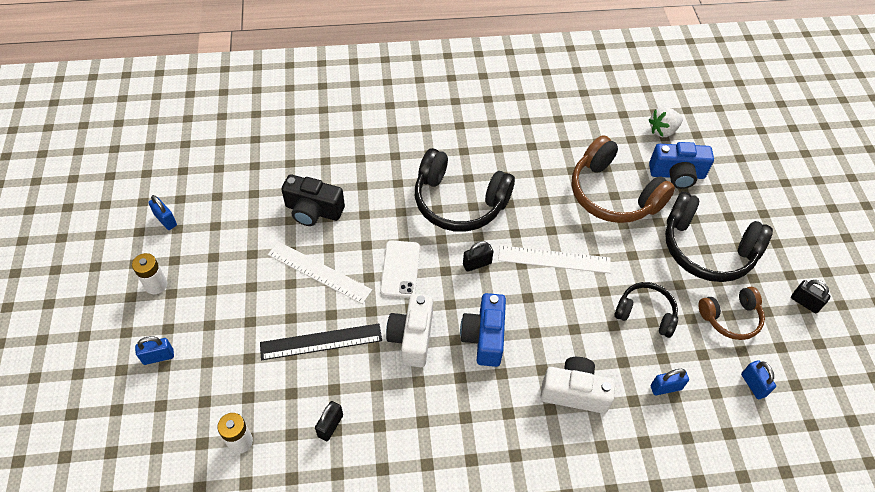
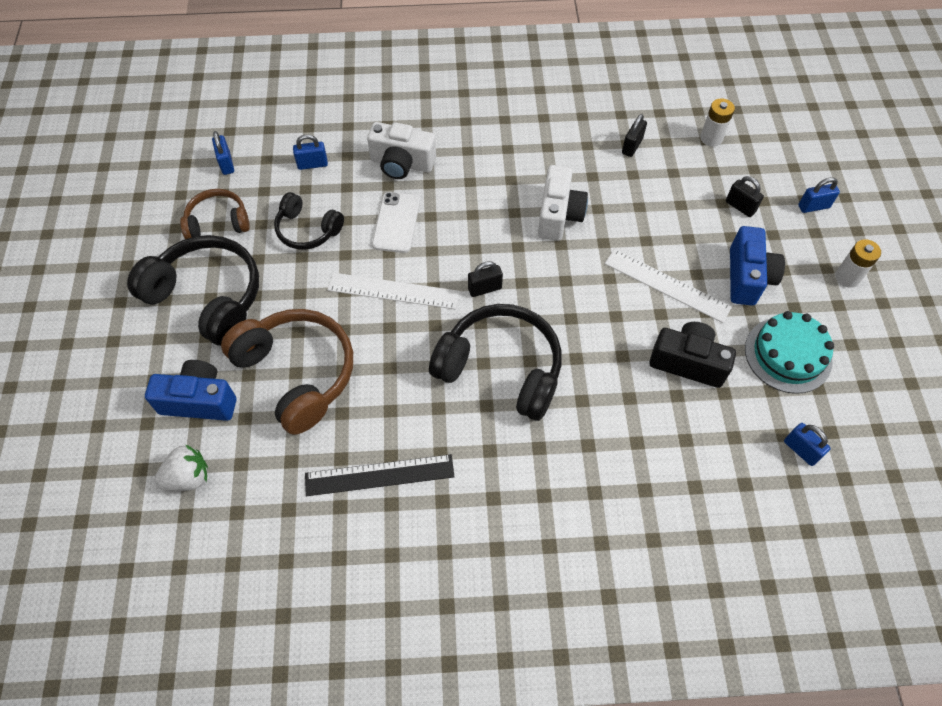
camera: 175 degrees left, 5 degrees up
blue padlock [148,195,177,230] -> blue padlock moved to [784,423,831,466]
black ruler [260,323,382,360] -> black ruler moved to [305,454,455,496]
white phone [380,241,420,298] -> white phone moved to [372,192,420,253]
blue camera [460,293,506,367] -> blue camera moved to [730,226,785,306]
black padlock [791,280,830,313] -> black padlock moved to [726,176,764,217]
none -> turquoise cake [745,311,834,394]

